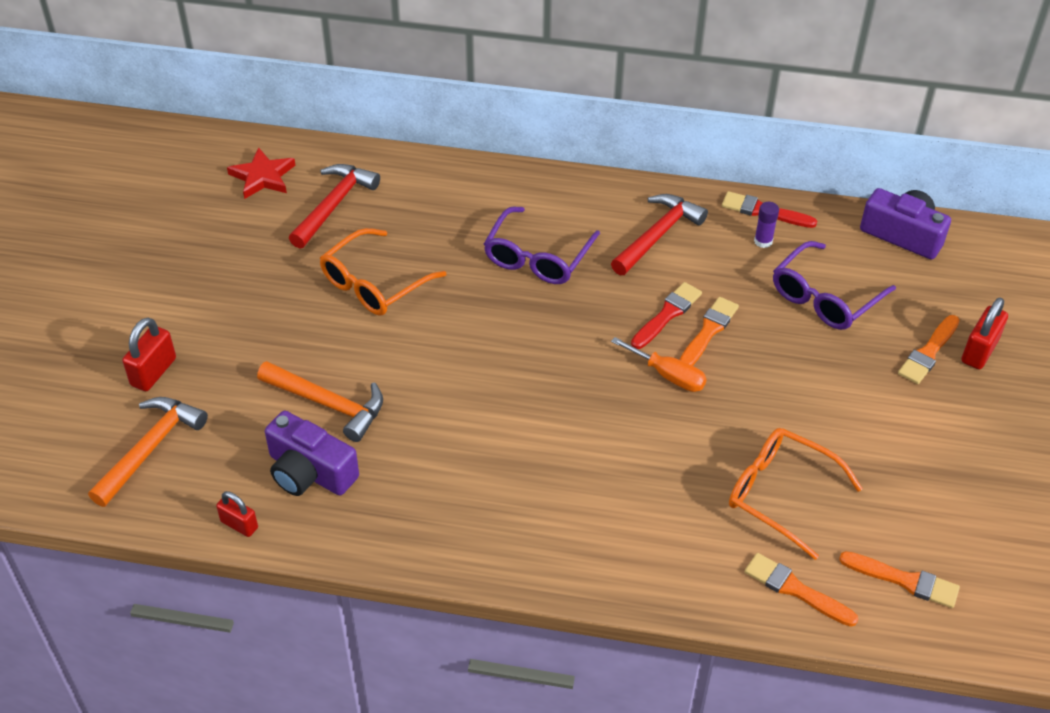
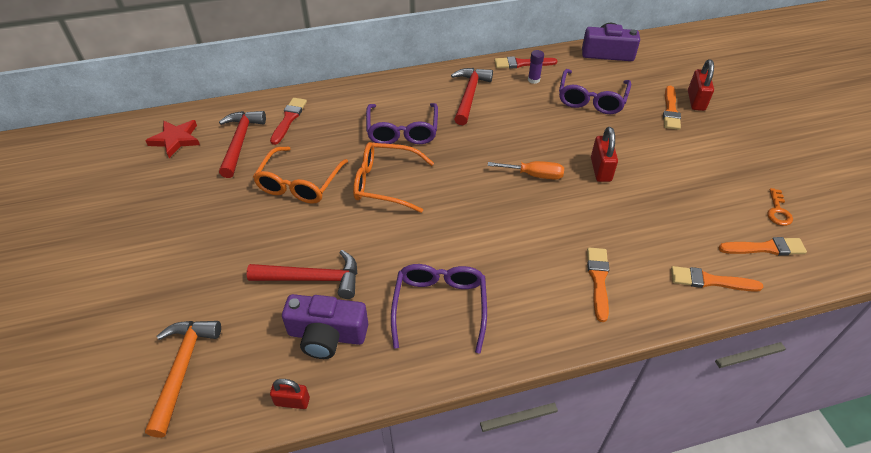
camera: 25 degrees left, 0 degrees up
red padlock [122,318,176,391] -> red padlock moved to [591,127,618,182]
orange hammer [257,361,383,442] -> red hammer [247,250,357,299]
red brush [631,282,702,349] -> red brush moved to [270,98,307,145]
orange brush [680,297,739,366] -> orange brush moved to [587,248,609,322]
orange glasses [729,428,863,560] -> orange glasses moved to [353,142,434,213]
none -> purple glasses [391,264,487,353]
none -> orange key [767,188,793,226]

